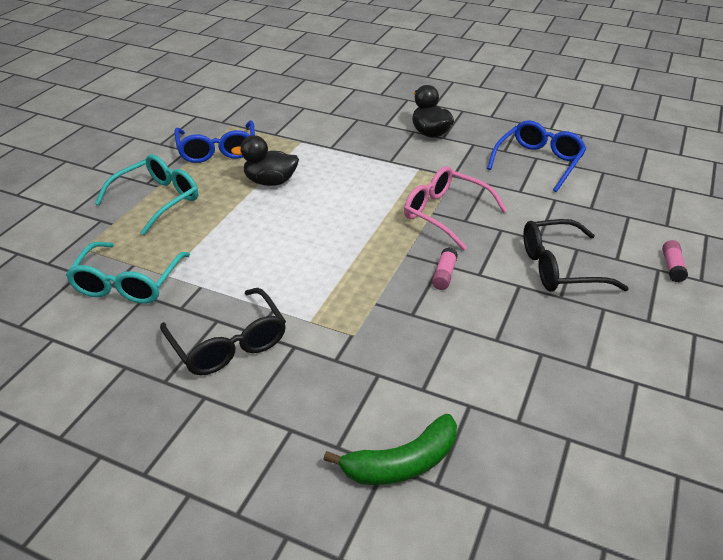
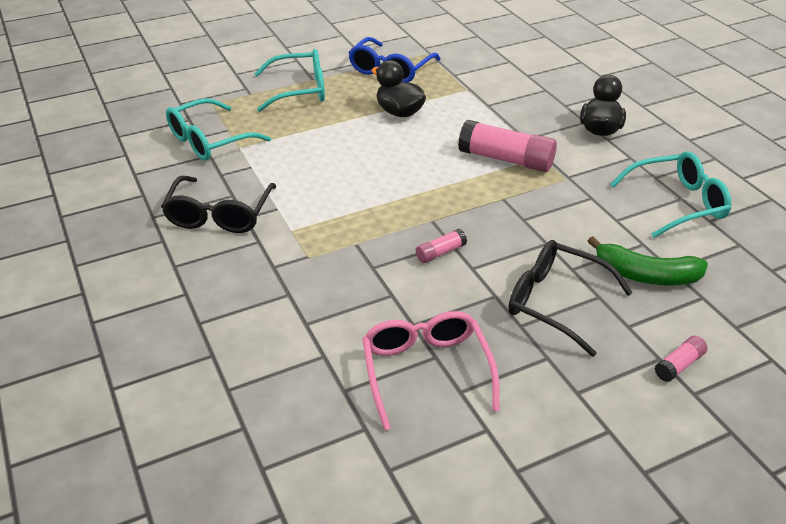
camera: 40 degrees right, 0 degrees up
green banana [323,414,457,485] -> green banana moved to [588,236,708,286]
pink glasses [404,166,507,250] -> pink glasses moved to [362,311,499,430]
blue glasses [487,120,586,192] -> turquoise glasses [610,151,731,238]
none -> pink glue stick [458,120,557,172]

